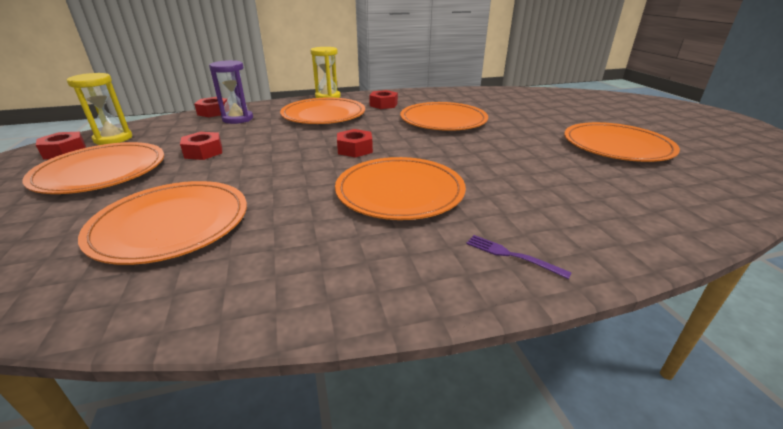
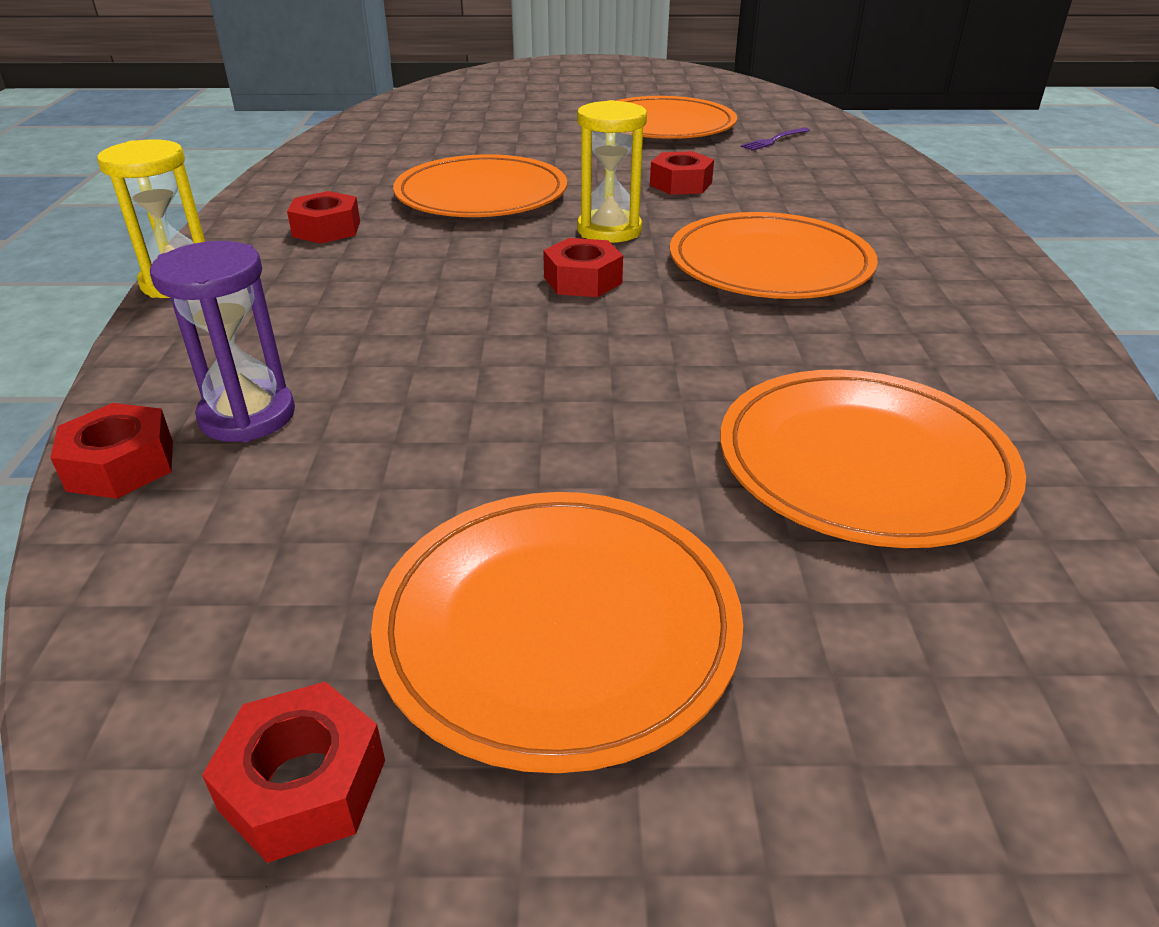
camera: 75 degrees left, 5 degrees up
yellow hourglass [67,73,132,145] -> yellow hourglass moved to [577,100,647,243]
red nut [180,132,222,160] -> red nut moved to [650,151,714,195]
orange plate [280,97,365,124] -> none
purple fork [466,235,572,279] -> purple fork moved to [741,127,810,151]

